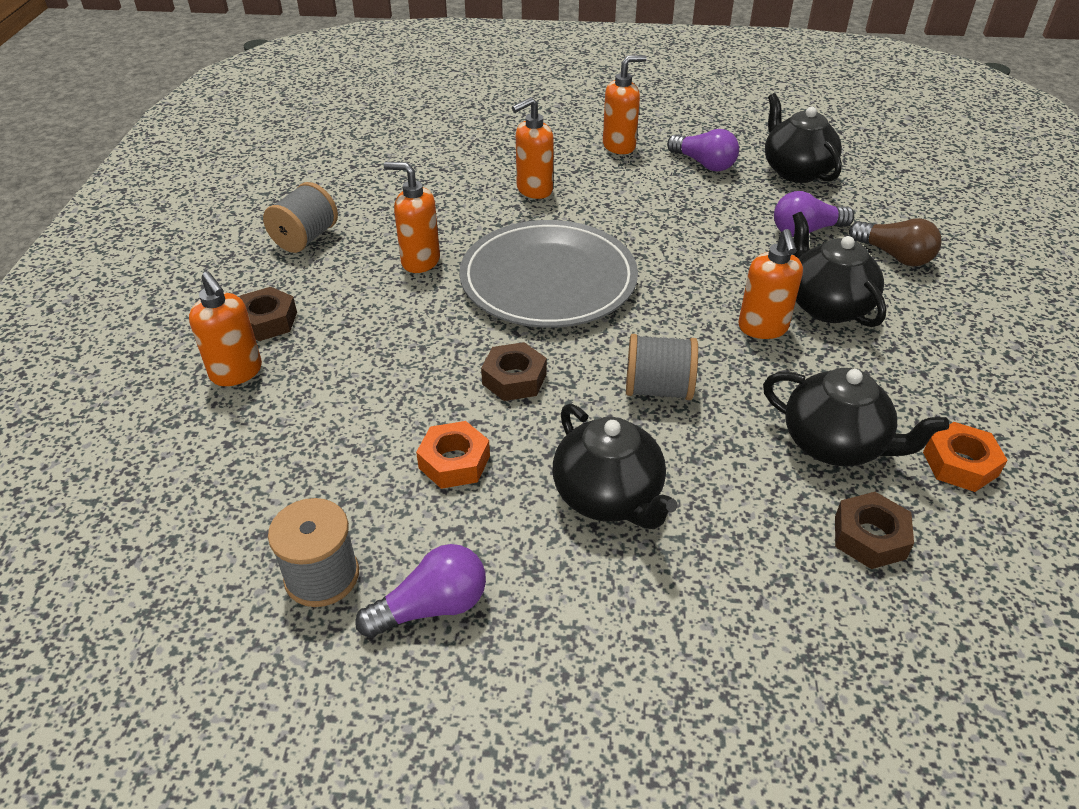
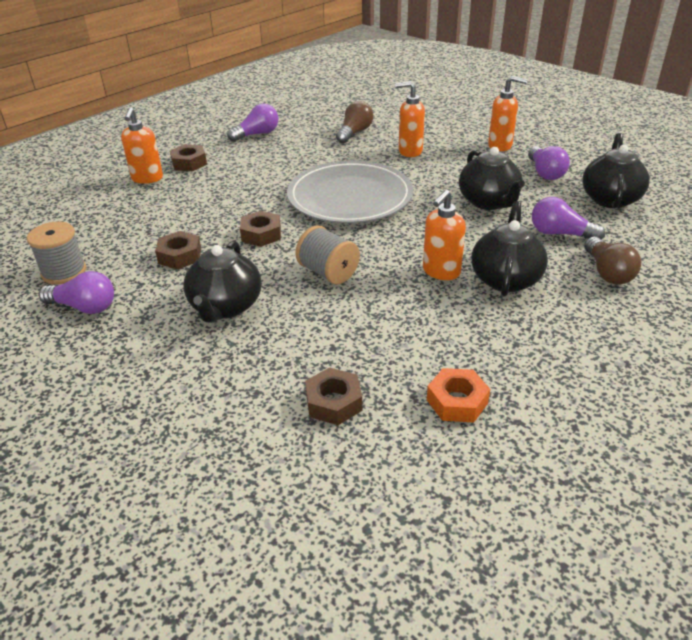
camera: 40 degrees right, 5 degrees down
grey spool [263,182,338,253] -> purple light bulb [227,104,278,142]
orange soap dispenser [384,162,440,273] -> none
orange nut [416,421,490,489] -> brown nut [155,231,201,269]
black teapot [763,368,949,466] -> black teapot moved to [459,147,525,210]
none -> brown light bulb [336,101,373,144]

